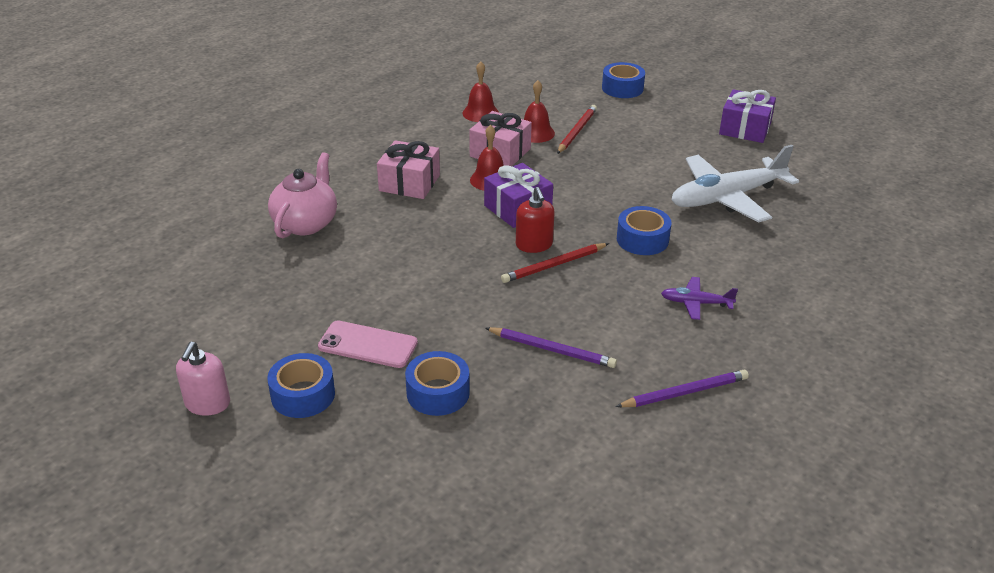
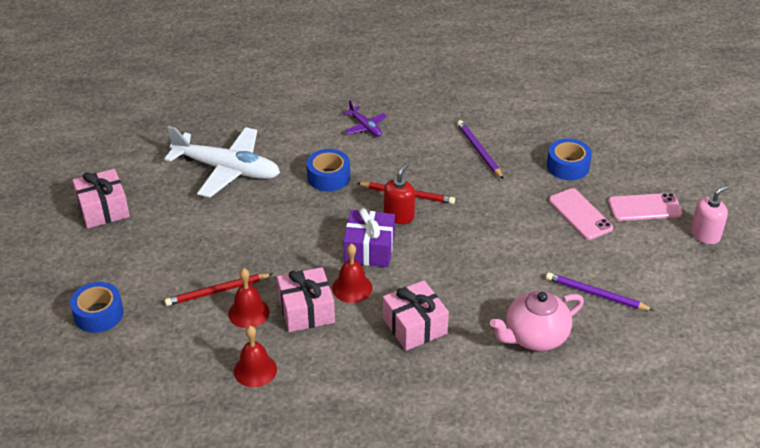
camera: 135 degrees left, 5 degrees up
blue tape [267,353,335,418] -> pink phone [608,193,683,221]
purple pencil [615,370,749,407] -> purple pencil moved to [546,272,654,311]
purple gift [719,89,776,143] -> pink gift [73,169,130,228]

